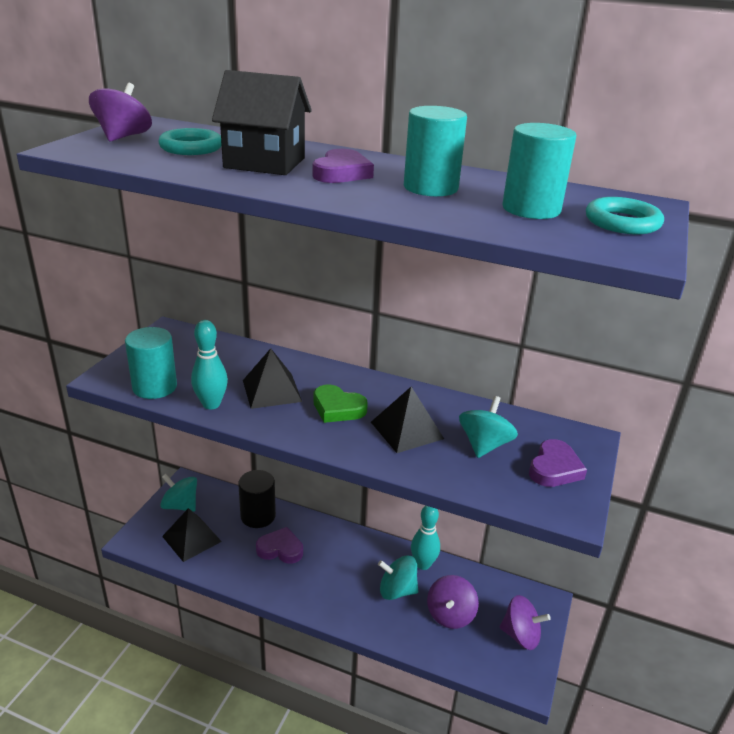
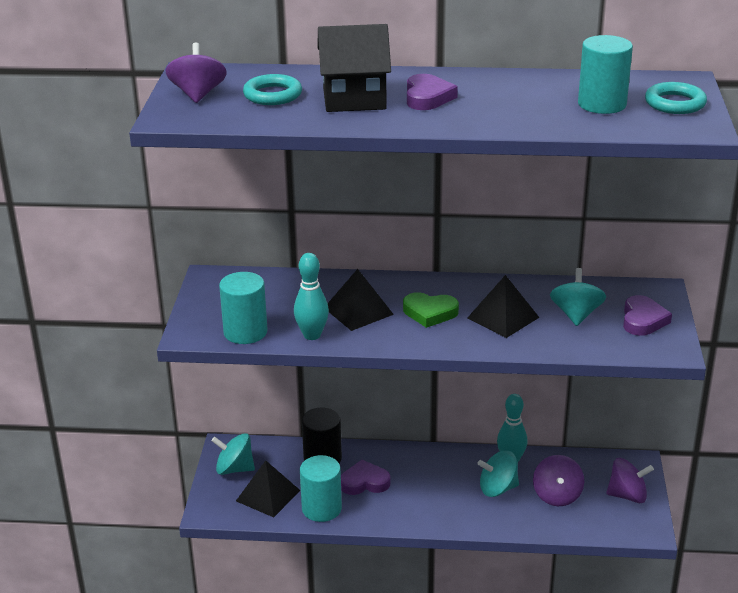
camera: 15 degrees left, 0 degrees up
turquoise cylinder [404,106,467,197] -> turquoise cylinder moved to [300,455,342,522]

